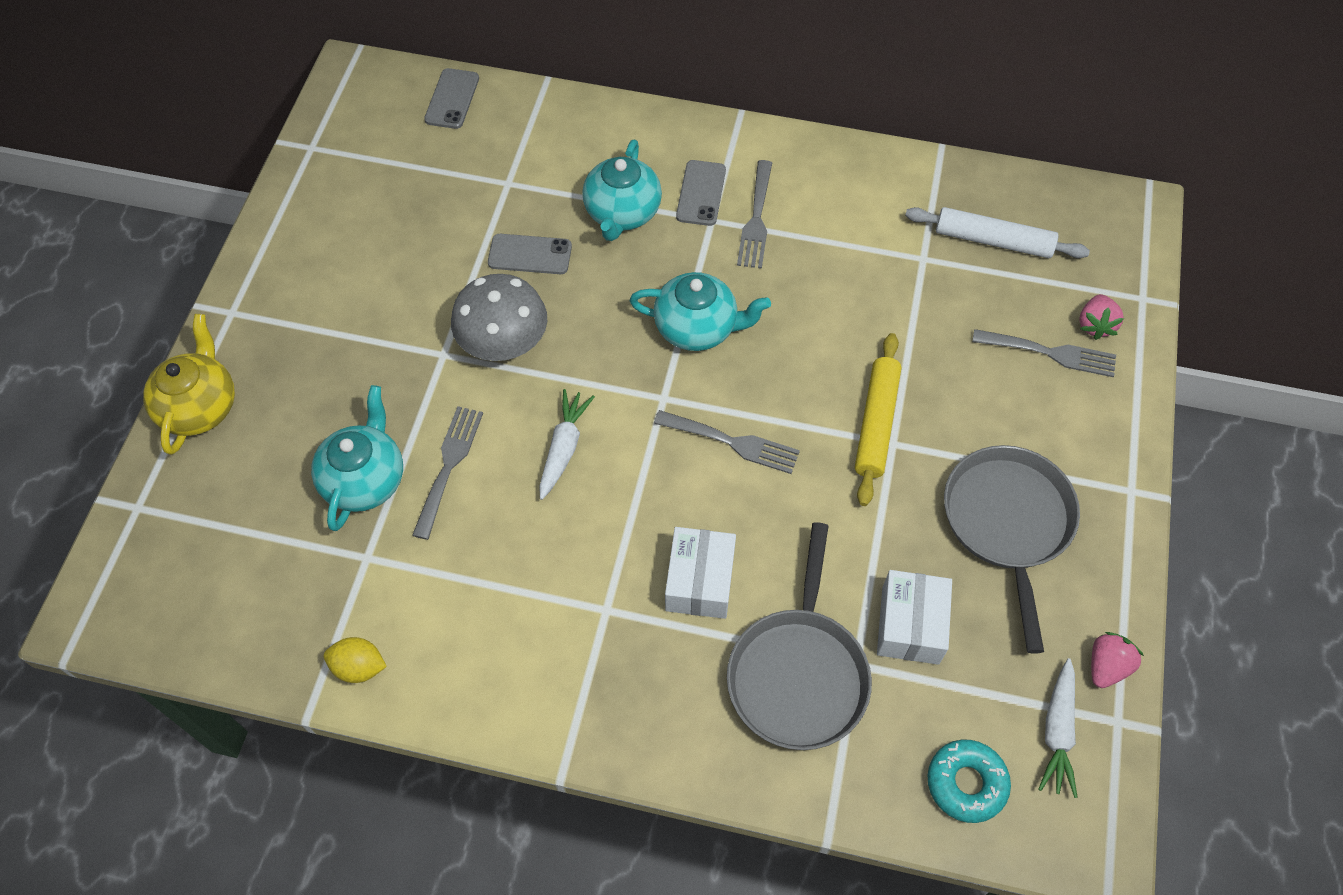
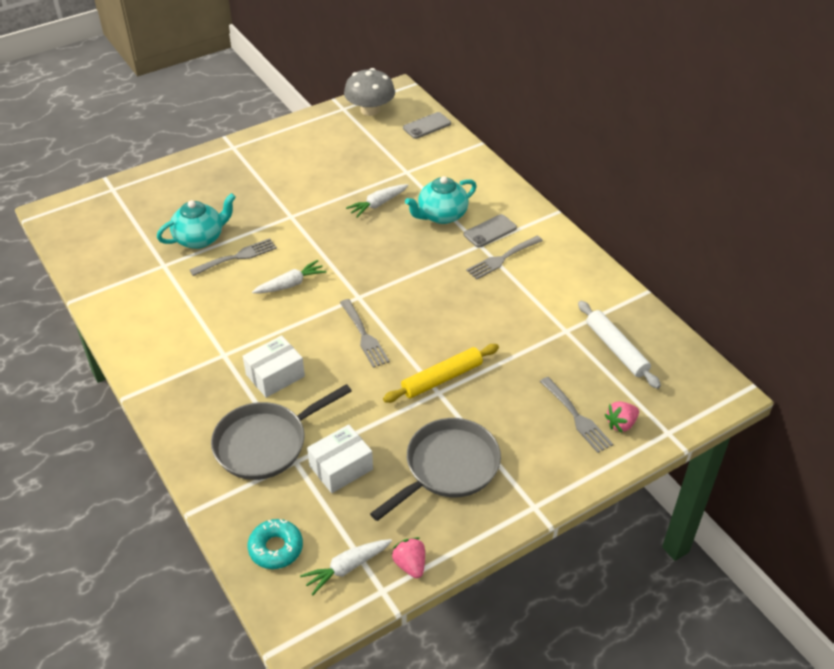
camera: 45 degrees right, 15 degrees down
yellow teapot [143,314,235,455] -> none
yellow lemon [324,637,387,683] -> none
grey mushroom [451,274,547,361] -> grey mushroom moved to [344,68,395,116]
grey phone [488,234,572,274] -> white carrot [346,184,409,218]
turquoise teapot [630,272,771,351] -> none
pink strawberry [1091,632,1144,688] -> pink strawberry turned 105 degrees counterclockwise [391,537,425,578]

